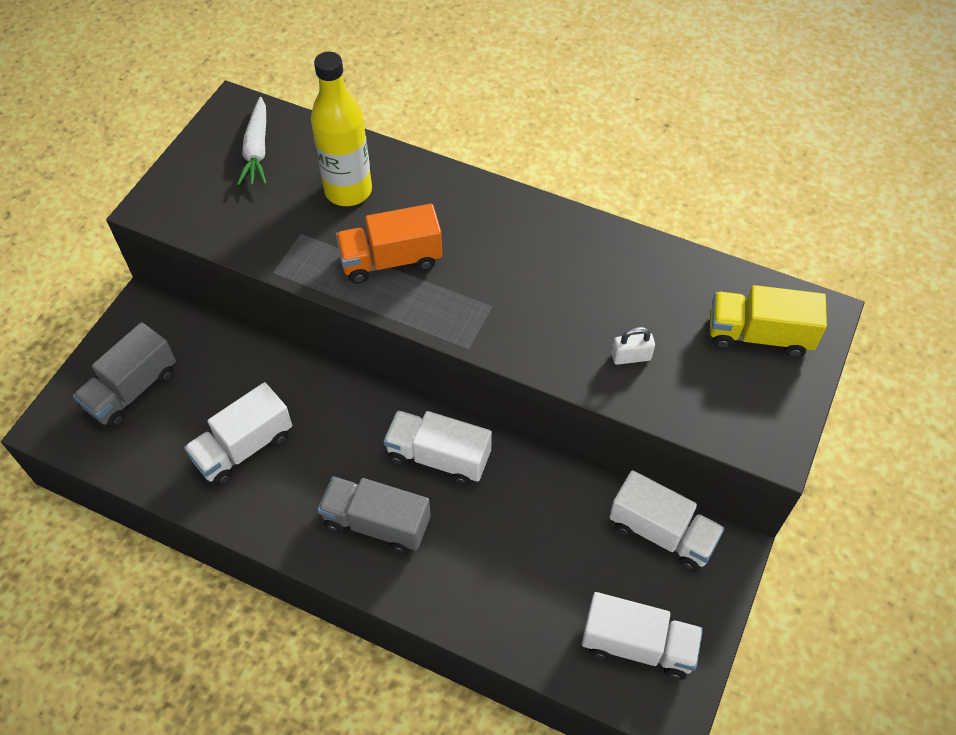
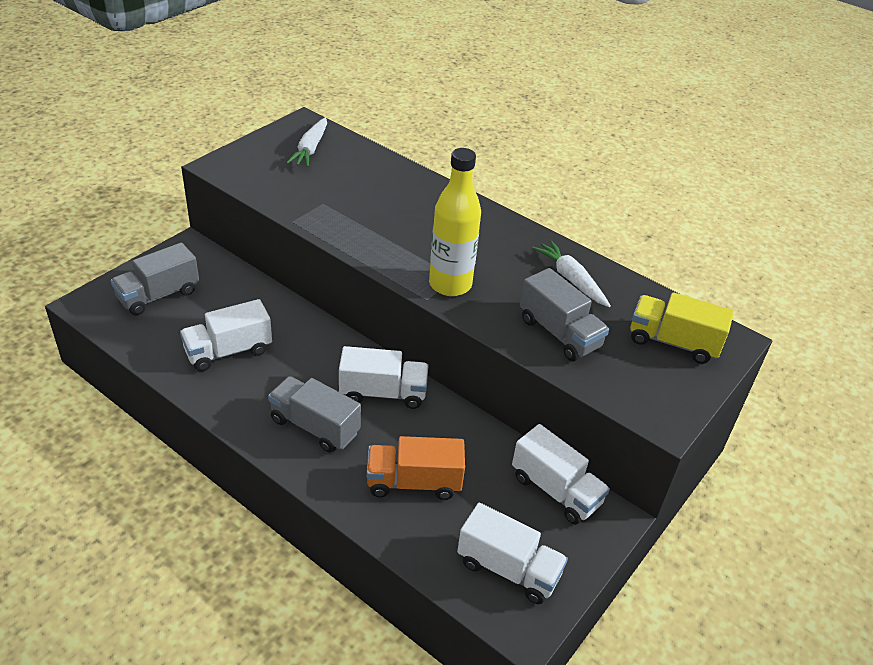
camera: 10 degrees right, 15 degrees down
yellow bottle [311,52,372,206] -> yellow bottle moved to [429,148,481,296]
orange truck [336,204,442,284] -> orange truck moved to [367,436,465,500]
white truck [384,410,492,485] -> white truck turned 150 degrees clockwise [339,346,429,409]
white padlock [612,327,655,365] -> grey truck [520,268,609,361]
none -> white carrot [532,240,611,307]

